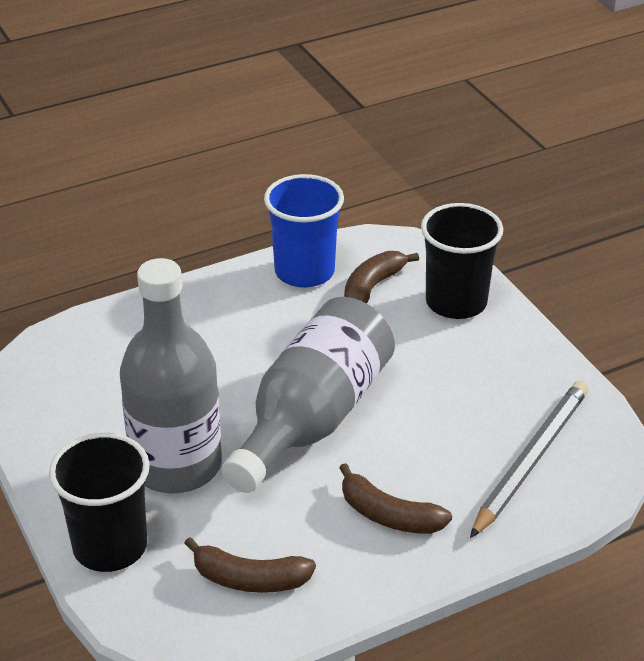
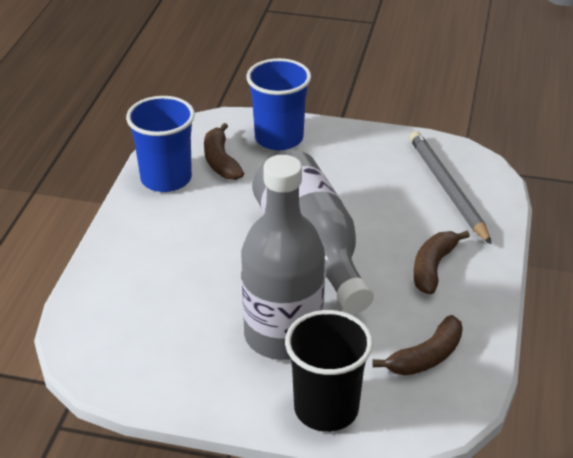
camera: 50 degrees left, 0 degrees up
brown banana [339,463,452,534] -> brown banana turned 135 degrees clockwise [413,231,470,294]
black cup [421,203,503,319] -> blue cup [246,58,311,150]

